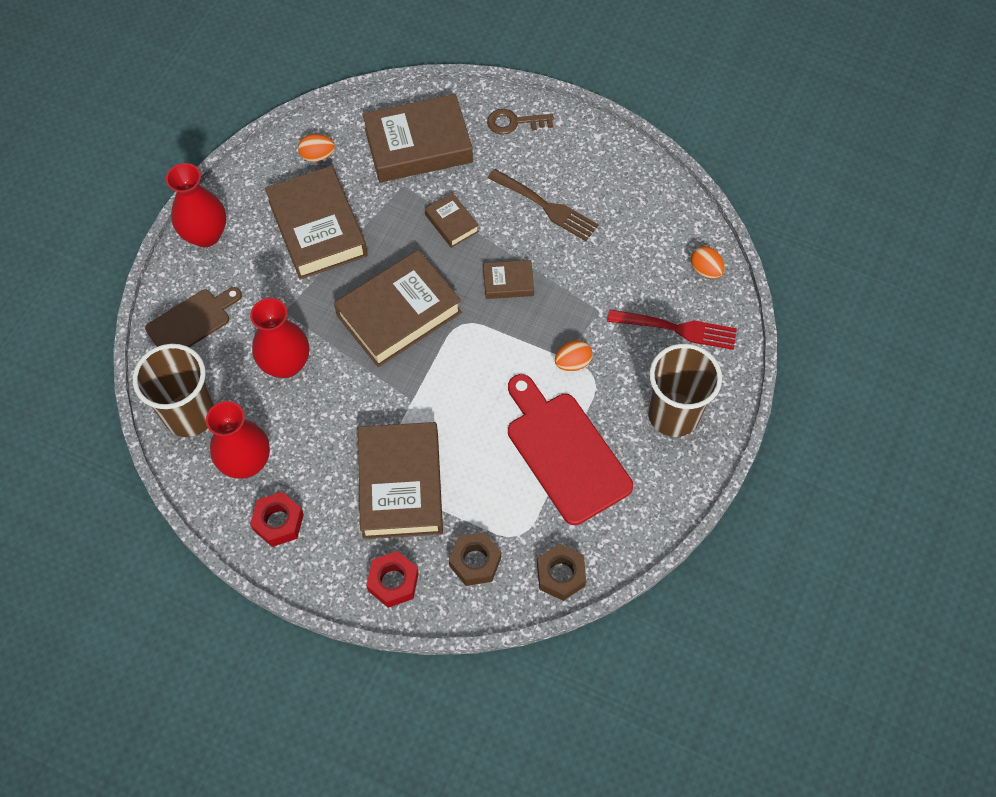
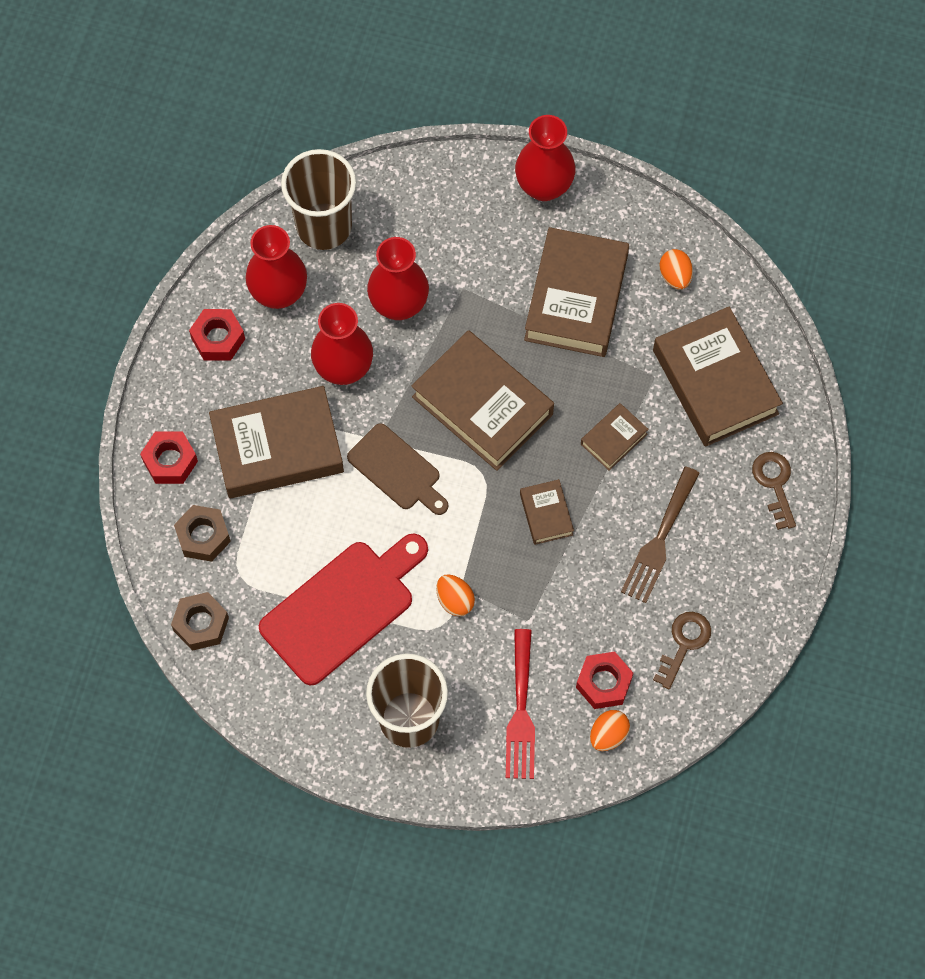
camera: 80 degrees right, 5 degrees up
brown cutting board [145,287,242,347] -> brown cutting board moved to [347,423,448,515]
brown book [265,166,368,280] -> brown book turned 45 degrees counterclockwise [524,227,629,357]
none -> red vase [311,303,373,385]
none -> red nut [576,652,633,709]
none -> brown key [653,612,711,689]

